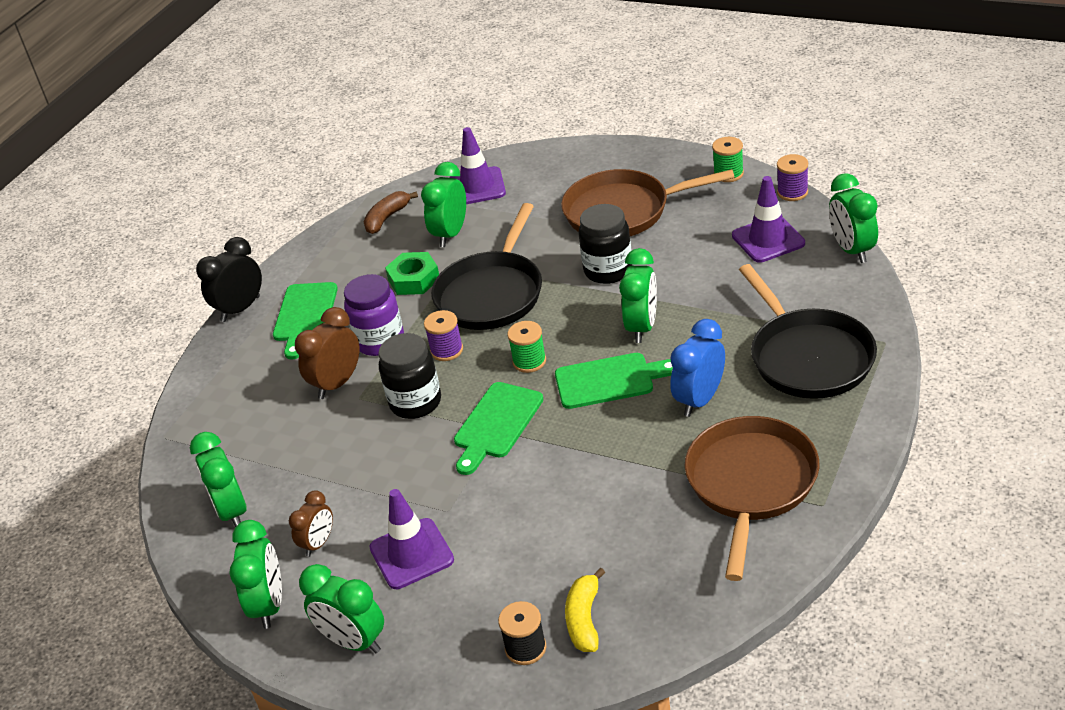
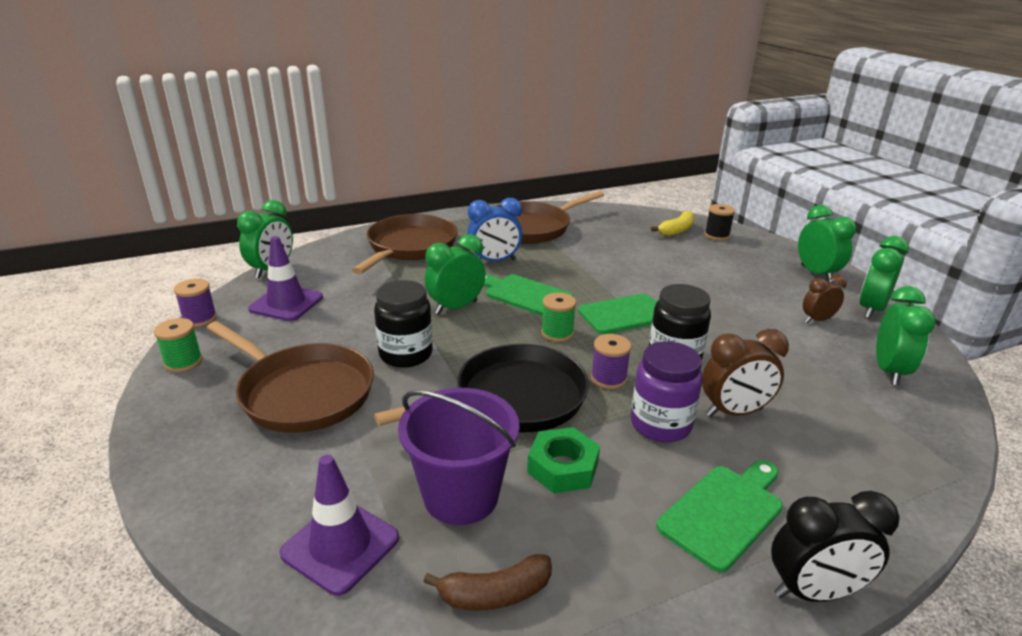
camera: 145 degrees left, 10 degrees down
purple traffic cone [369,489,454,589] -> none
green clock [421,162,466,247] -> purple bucket [398,388,519,525]
black pan [739,264,877,399] -> brown pan [352,214,458,274]

